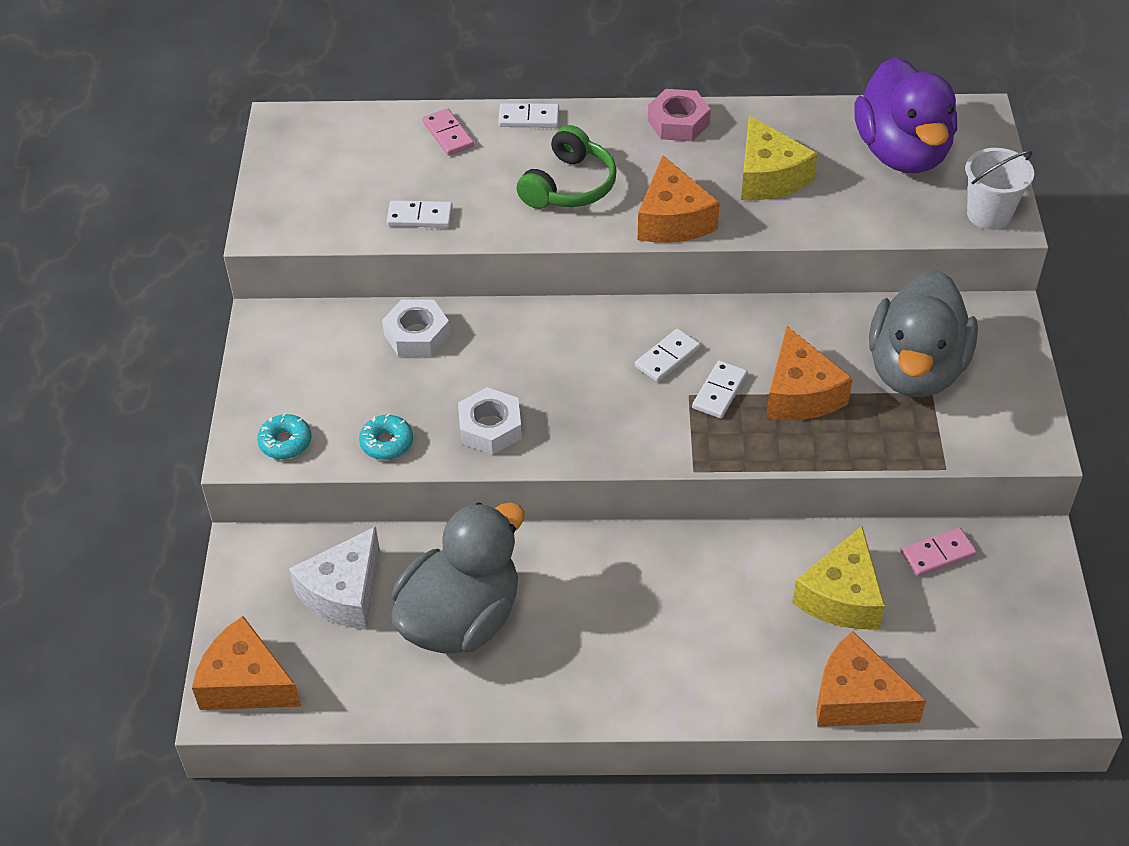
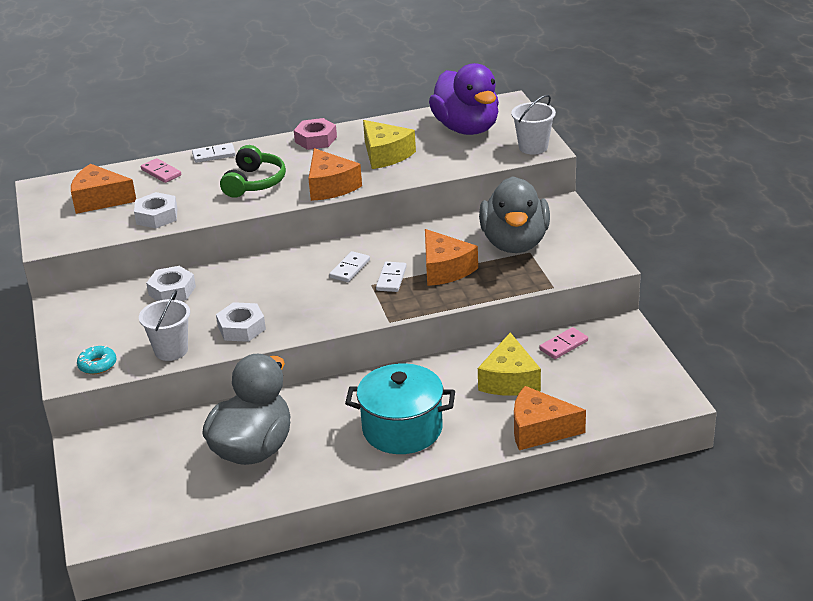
camera: 15 degrees left, 15 degrees down
orange cheese [192,616,301,710] -> orange cheese moved to [71,164,136,214]
white cheese [289,526,380,629] -> none
turquoise donut [359,414,413,460] -> white bucket [139,290,190,361]
white domino [387,200,453,228] -> white nut [134,192,177,228]
none -> turquoise pot [345,363,455,454]

